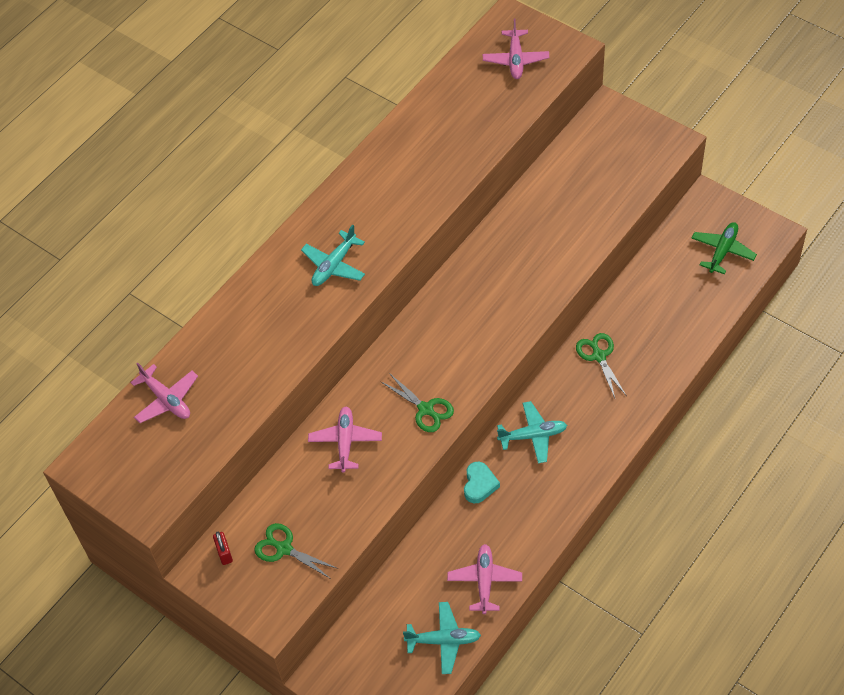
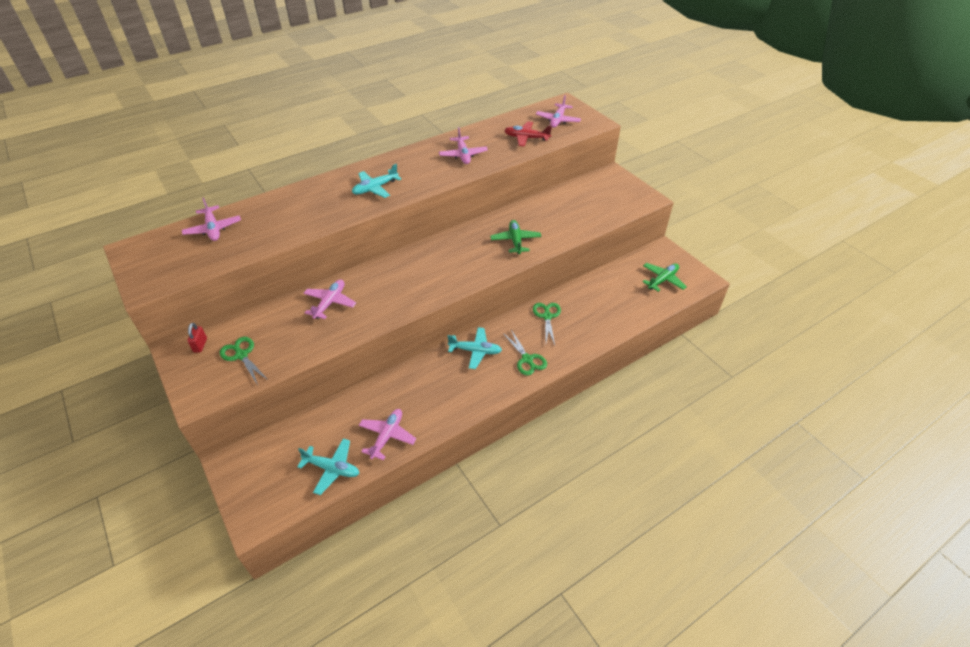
camera: 15 degrees right, 10 degrees down
green scissors [380,373,454,432] -> green scissors moved to [503,330,547,375]
turquoise heart [464,462,500,503] -> none
none -> pink plane [439,127,488,164]
none -> green plane [490,220,541,254]
none -> red plane [504,121,552,147]

